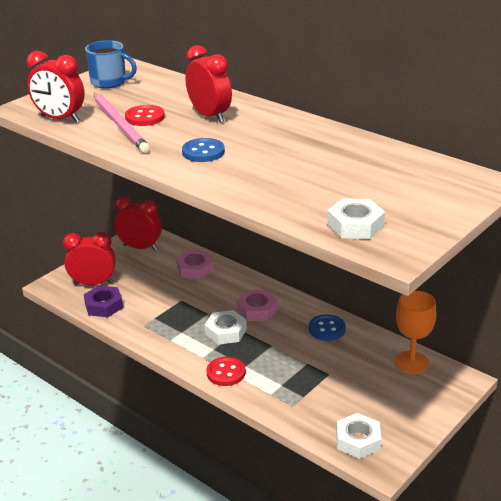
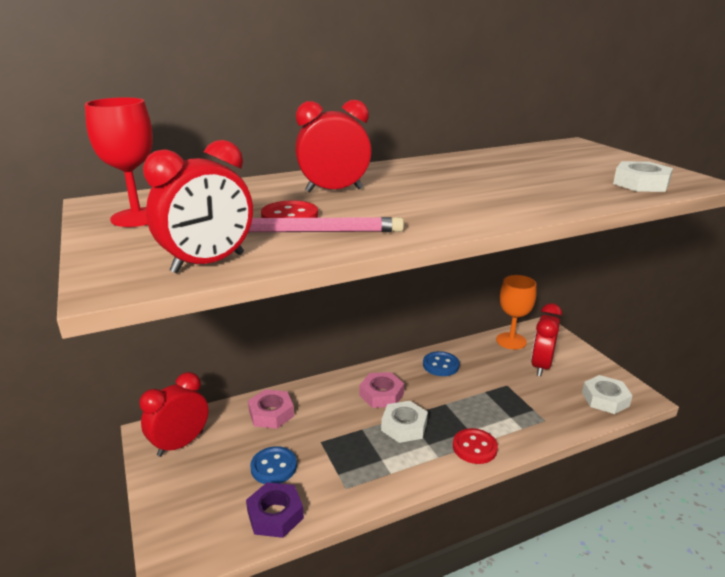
camera: 65 degrees left, 5 degrees down
red clock [63,232,116,285] -> red clock moved to [531,303,562,376]
blue mug [85,40,137,88] -> red goblet [85,97,153,227]
blue button [182,138,225,162] -> blue button moved to [250,446,297,484]

